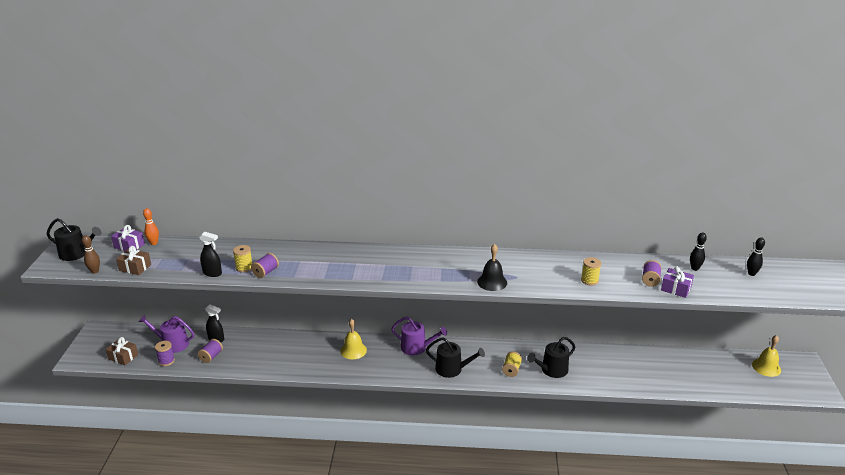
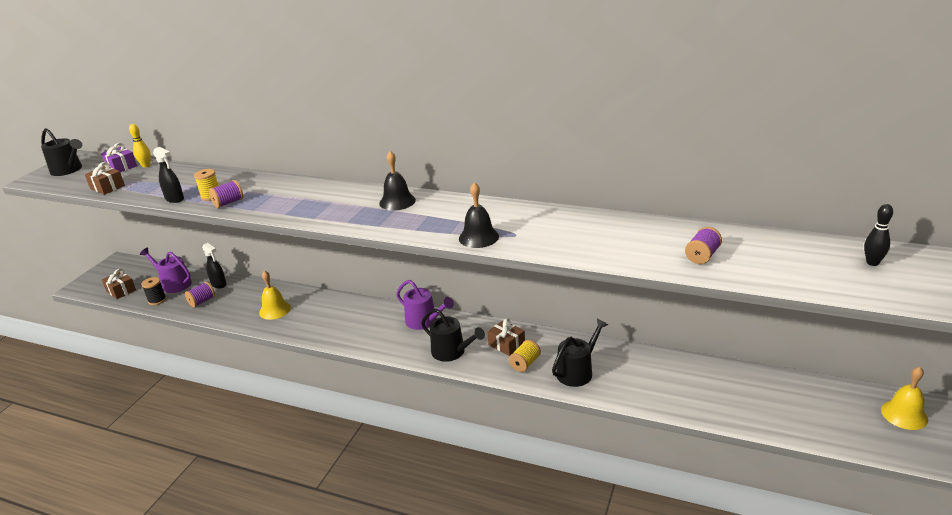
camera: 20 degrees right, 0 degrees up
brown bowling pin [82,235,100,273] -> none
orange bowling pin [143,208,159,245] -> yellow bowling pin [129,124,151,168]
purple spool [155,341,175,366] -> black spool [141,277,166,305]
yellow bell [340,319,367,359] -> yellow bell moved to [259,270,291,320]
black watering can [527,337,575,378] -> black watering can turned 150 degrees clockwise [552,319,608,387]
yellow spool [581,257,601,285] -> none
purple gift [661,266,694,298] -> none
black bowling pin [690,232,707,271] -> none
none -> black bell [379,151,416,211]
none -> brown gift [487,318,525,356]

